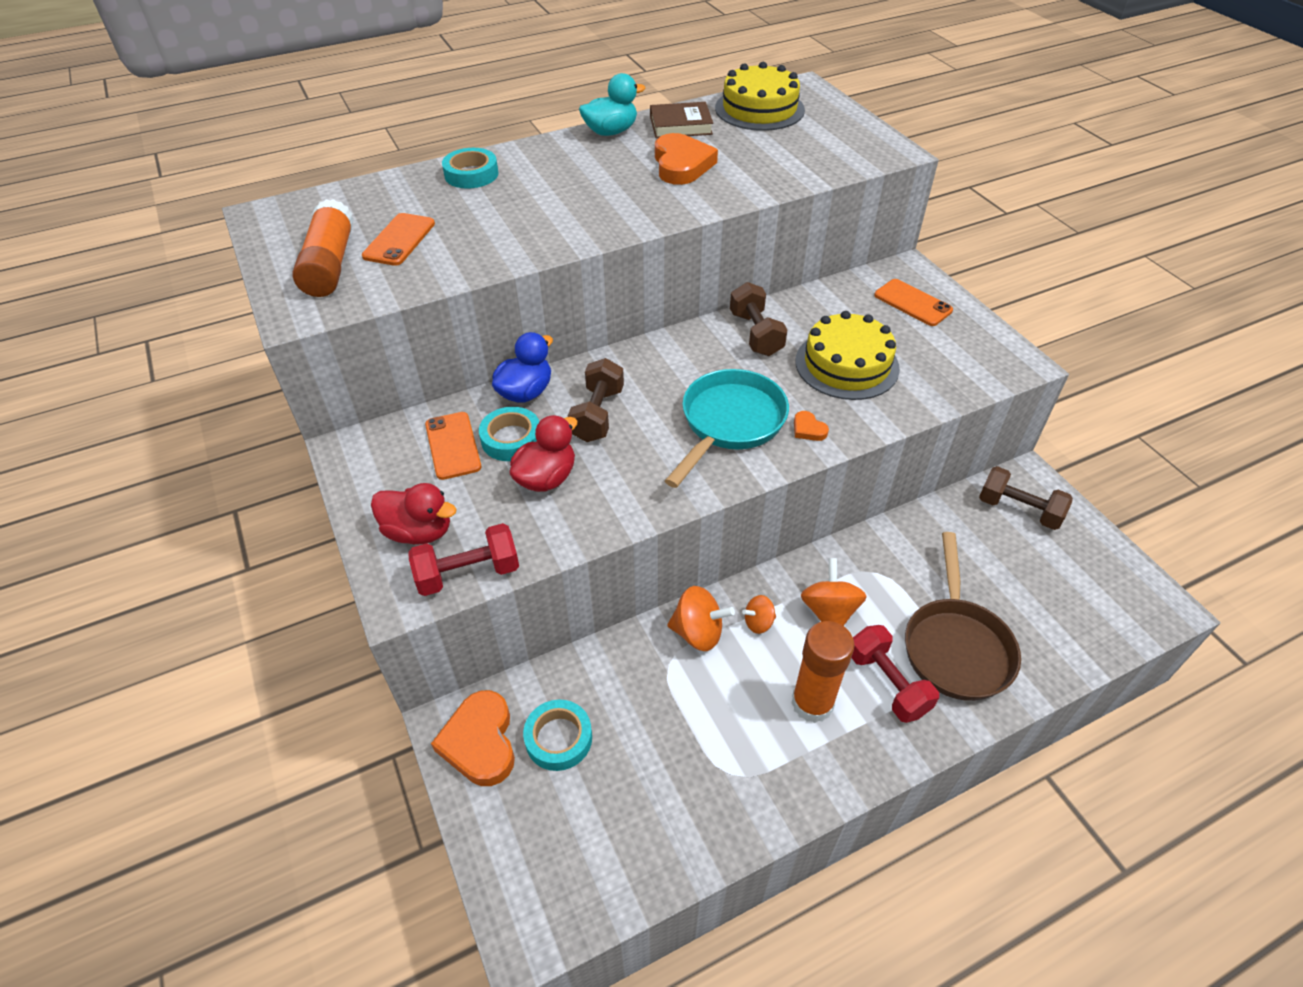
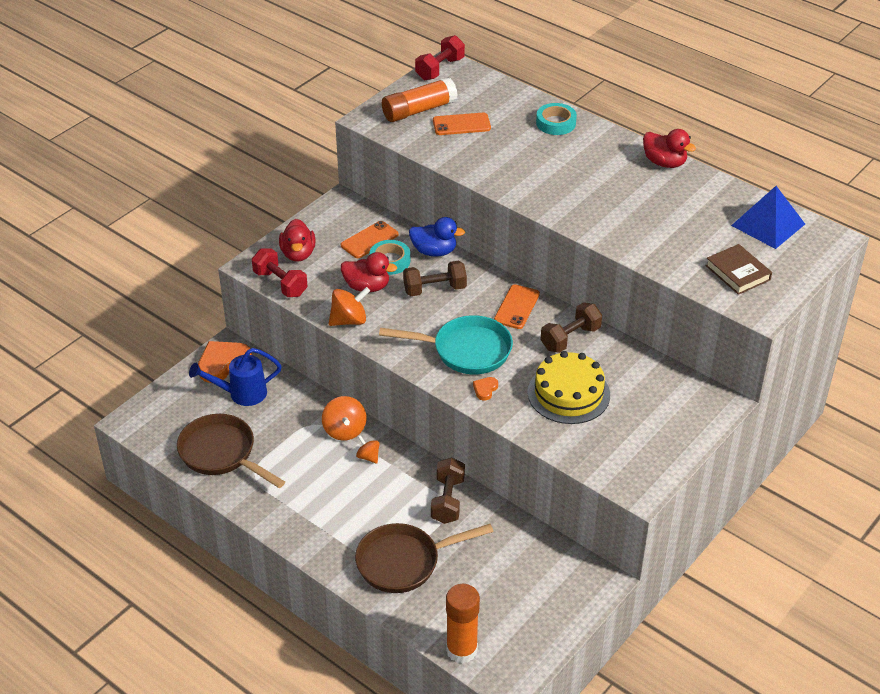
camera: 65 degrees right, 5 degrees down
turquoise tape [523,700,592,771] -> blue watering can [189,348,282,406]
turquoise duck [579,73,646,136] -> red duck [643,129,696,168]
brown book [650,102,713,138] -> brown book moved to [705,244,772,295]
orange heart [655,133,718,185] -> none
yellow cake [715,62,805,131] -> blue pyramid [731,186,805,249]
orange glue stick [791,621,855,723] -> orange glue stick moved to [446,584,480,664]
orange spinning top [801,558,867,626] -> orange spinning top moved to [329,287,370,326]
red dumbbell [851,625,939,723] -> red dumbbell moved to [415,35,465,80]
orange phone [874,279,953,326] -> orange phone moved to [494,284,540,329]
brown dumbbell [979,466,1073,530] -> brown dumbbell moved to [431,457,465,524]
none -> brown pan [177,414,285,488]

